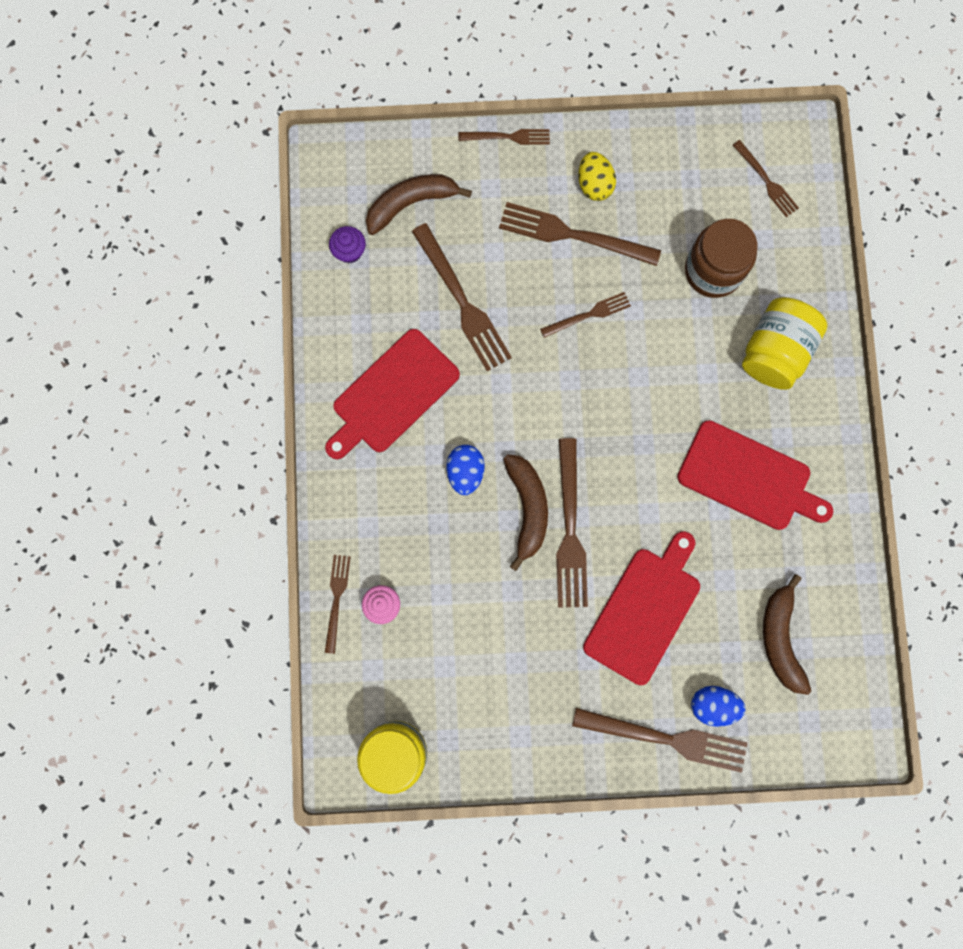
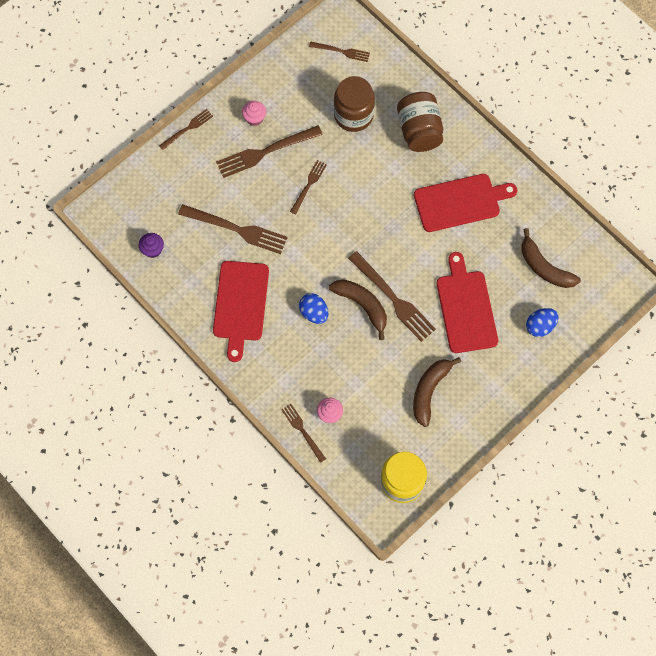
camera: 40 degrees left, 10 degrees down
brown banana [366,174,472,235] -> brown banana moved to [413,357,461,427]
brown fork [572,708,748,773] -> none
yellow egg [578,152,616,201] -> pink cupcake [242,101,266,126]
yellow jar [742,297,827,390] -> brown jar [397,92,443,152]

